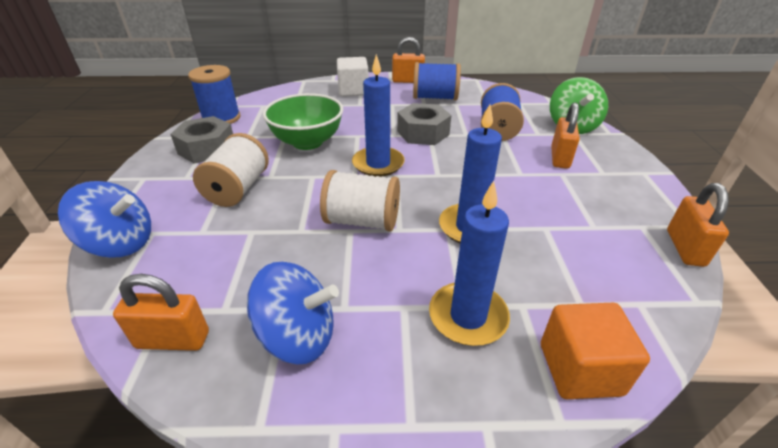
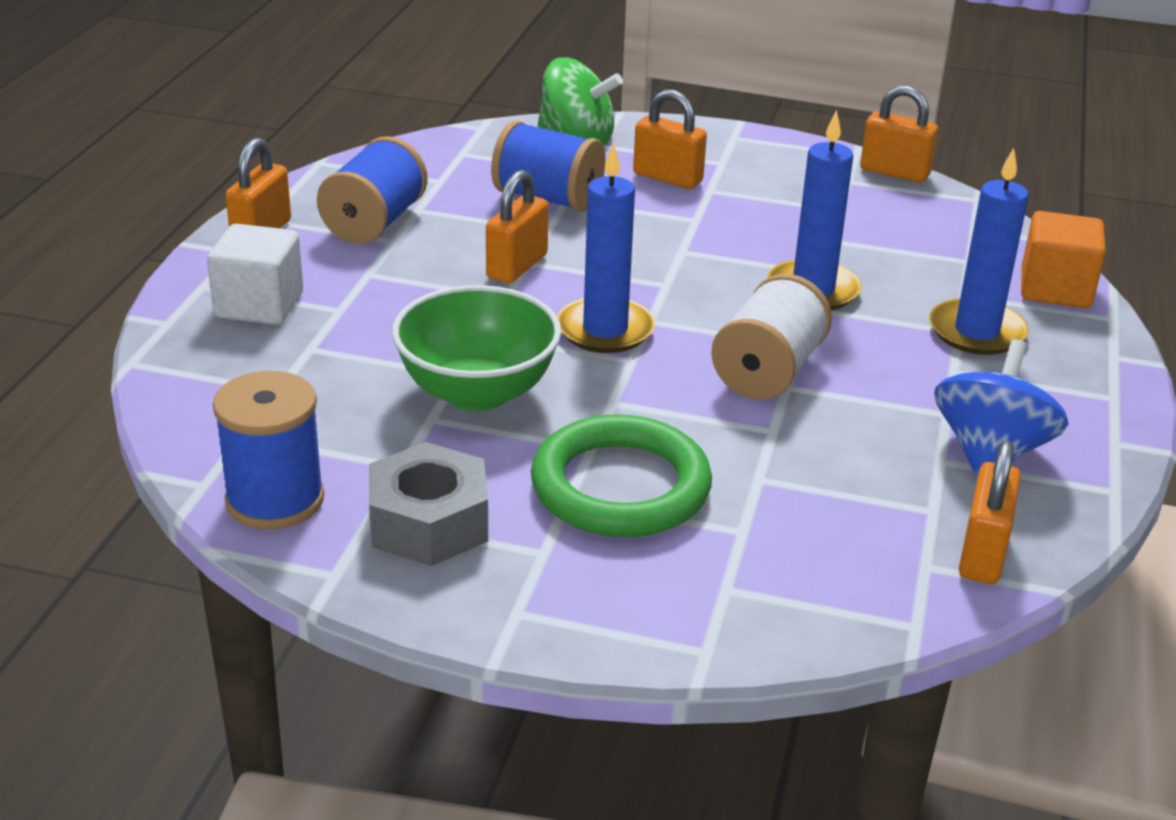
camera: 75 degrees left, 5 degrees down
blue spinning top [58,181,151,258] -> none
white spool [193,133,269,207] -> green ring [531,414,712,537]
grey nut [397,103,451,145] -> orange padlock [486,170,549,283]

